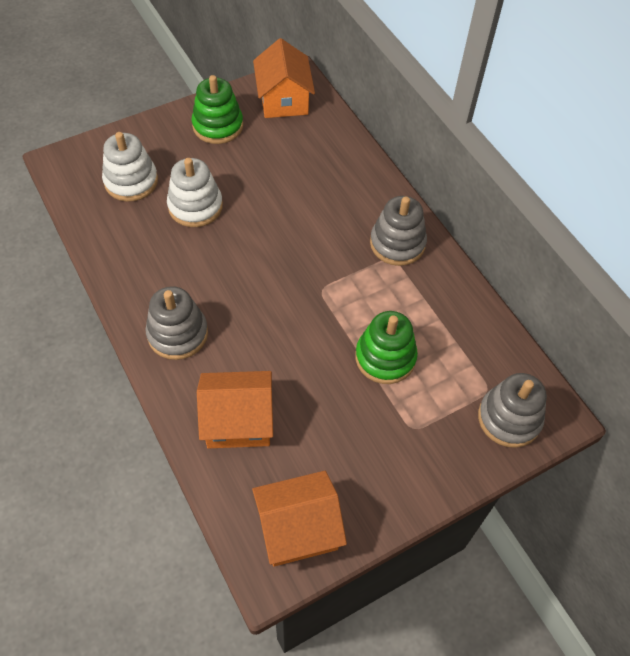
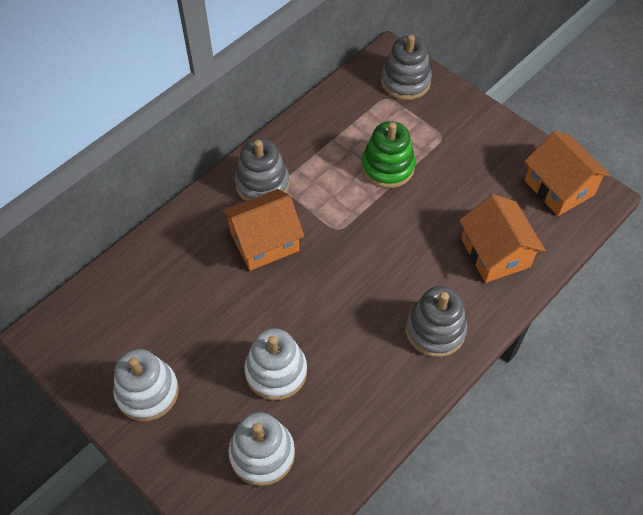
camera: 105 degrees left, 0 degrees up
green stacking toy [191,75,243,144] -> white stacking toy [113,349,179,421]
orange house [253,38,315,118] -> orange house moved to [222,189,304,271]

